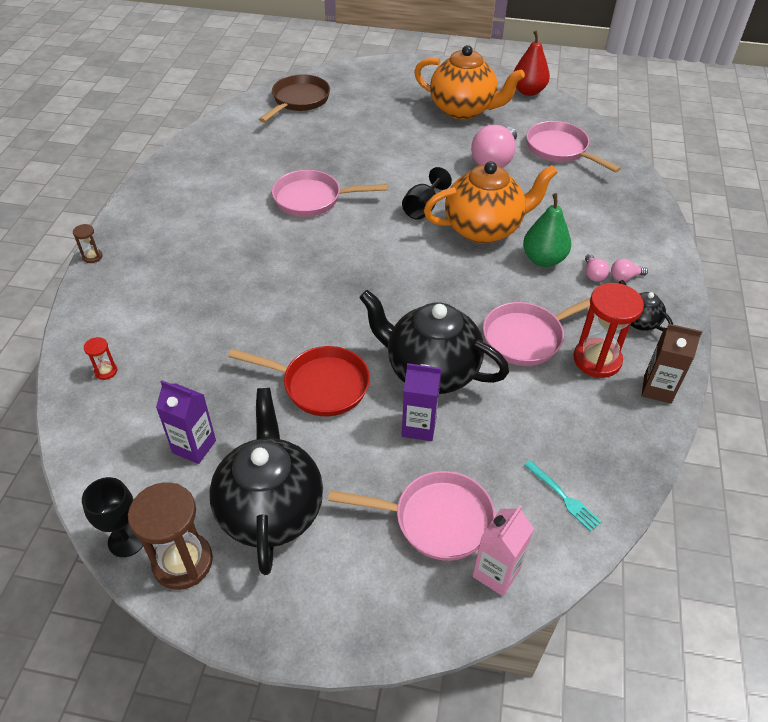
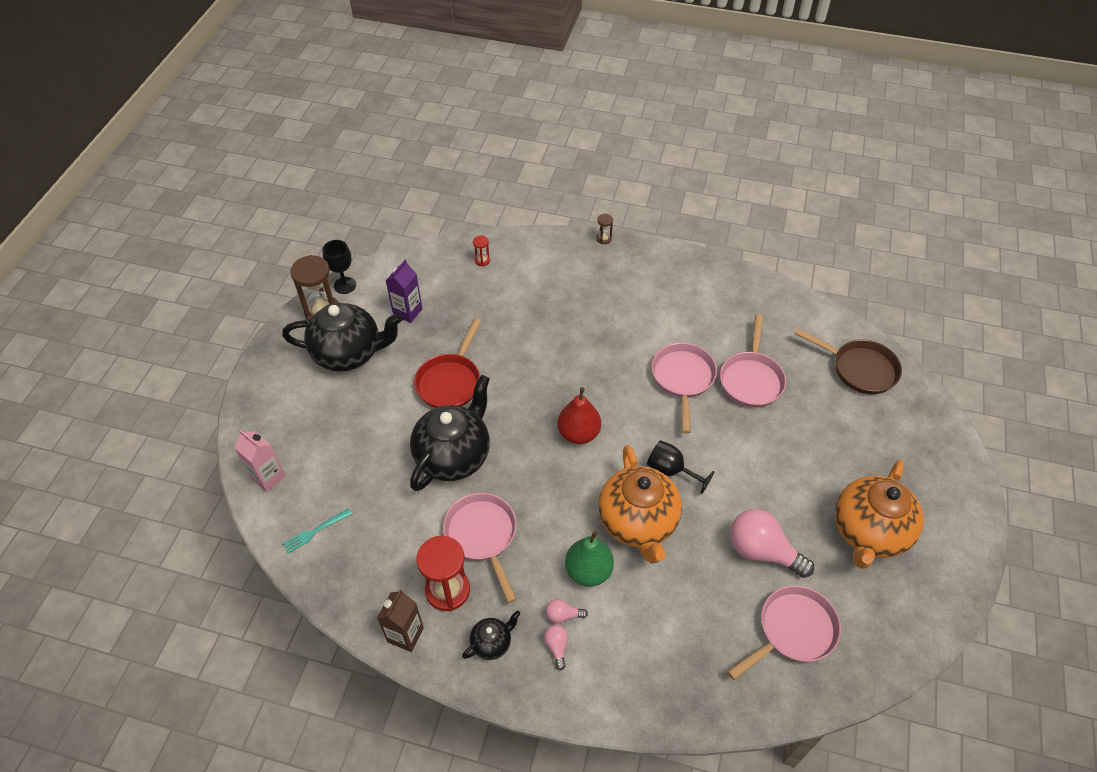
camera: 95 degrees right, 5 degrees up
pink pan [328,471,495,561] -> pink pan moved to [720,314,786,408]
purple carton [402,363,441,441] -> none
red pear [513,30,550,96] -> red pear moved to [557,387,601,444]

